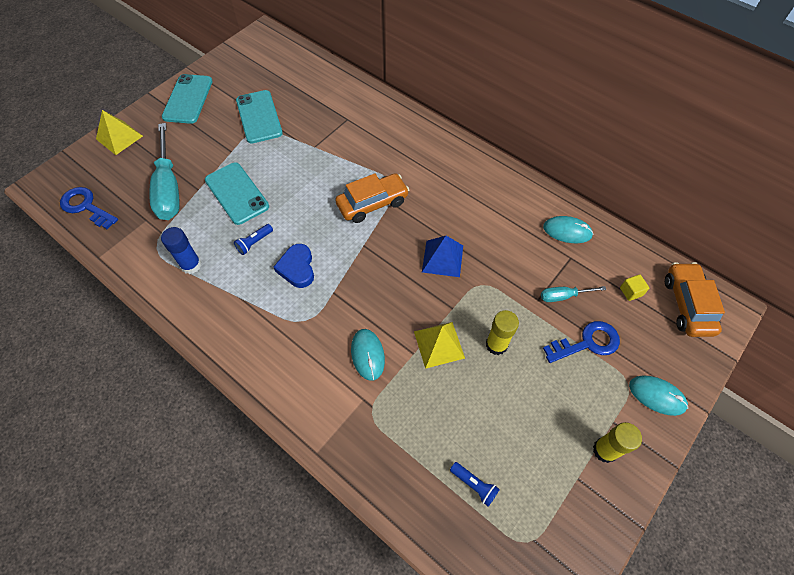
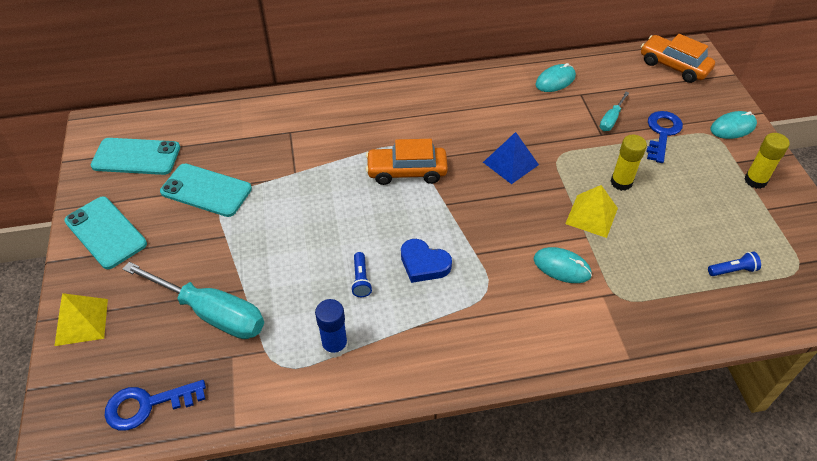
camera: 50 degrees left, 10 degrees down
turquoise phone [205,162,269,225] -> turquoise phone moved to [91,138,180,175]
orange car [335,173,409,223] -> orange car turned 105 degrees counterclockwise [366,139,448,185]
yellow cube [620,274,649,301] -> none

